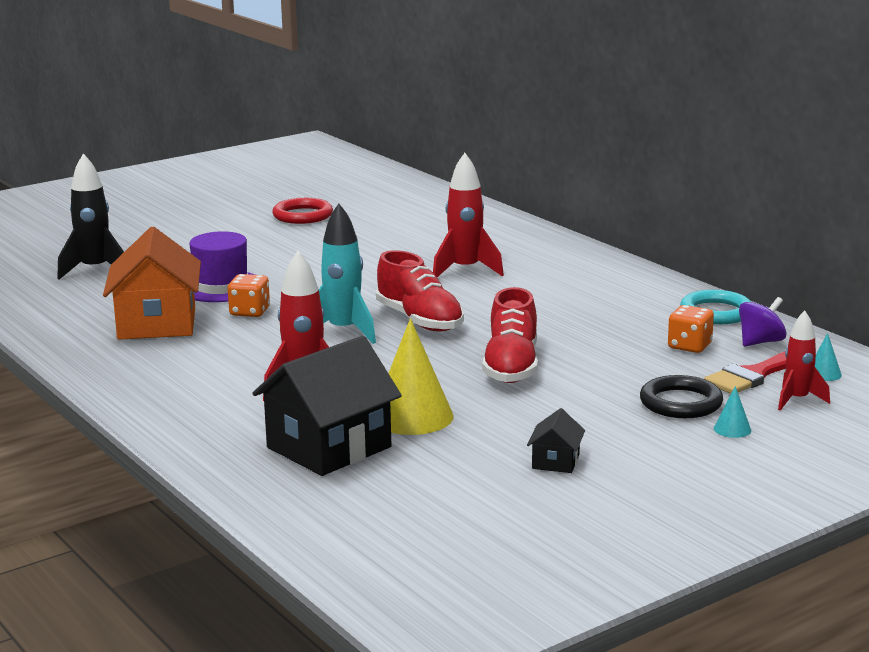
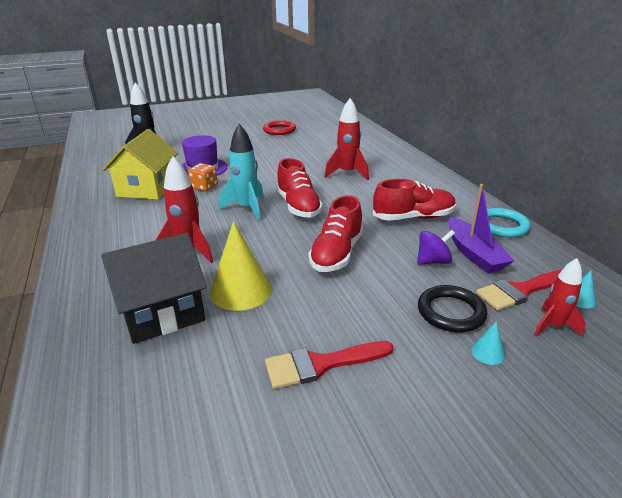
camera: 15 degrees right, 10 degrees up
orange house [103,226,201,340] -> yellow house [102,129,179,200]
black house [527,408,585,473] -> red brush [265,341,394,389]
orange dice [668,305,714,353] -> purple boat [448,184,515,273]
purple spinning top [739,297,787,346] -> purple spinning top moved to [417,230,455,265]
none -> red shoe [373,179,456,221]

